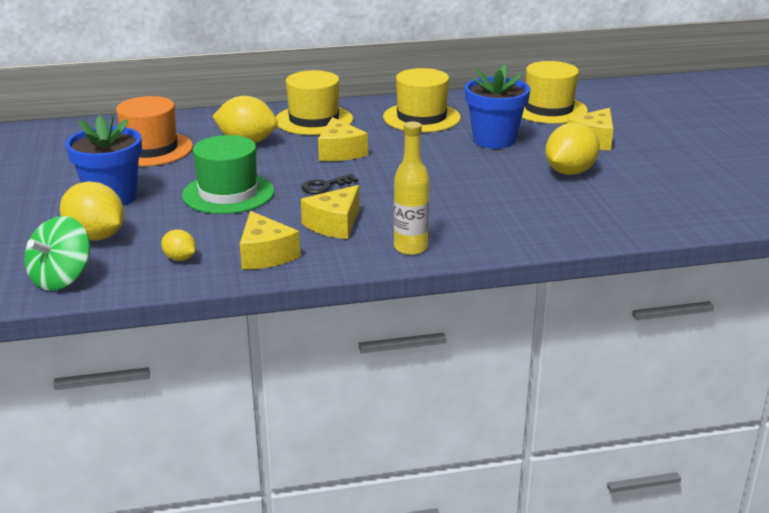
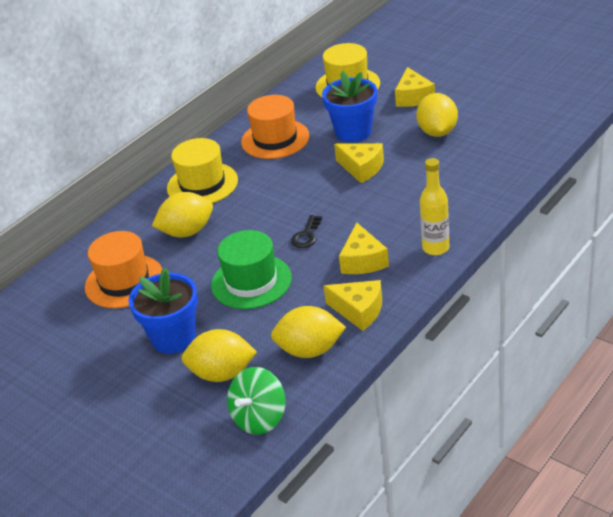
camera: 35 degrees left, 10 degrees up
green spinning top [24,216,90,291] -> green spinning top turned 45 degrees clockwise [227,367,286,435]
yellow lemon [161,229,196,261] -> yellow lemon [271,306,346,358], size x1.94
yellow cheese [318,117,368,161] -> yellow cheese moved to [334,143,384,183]
yellow hat [383,68,461,132] -> orange hat [241,95,310,159]

